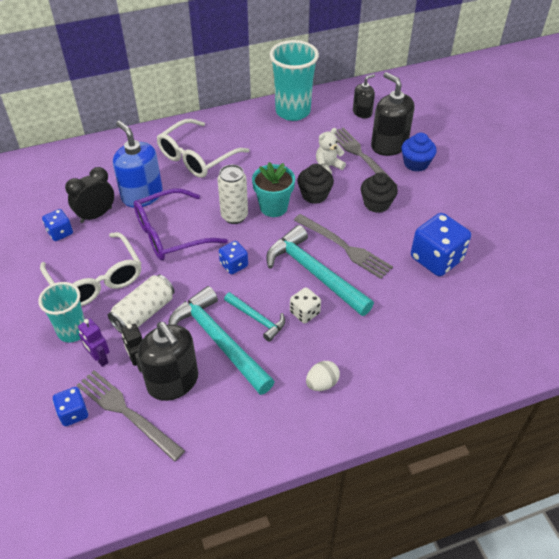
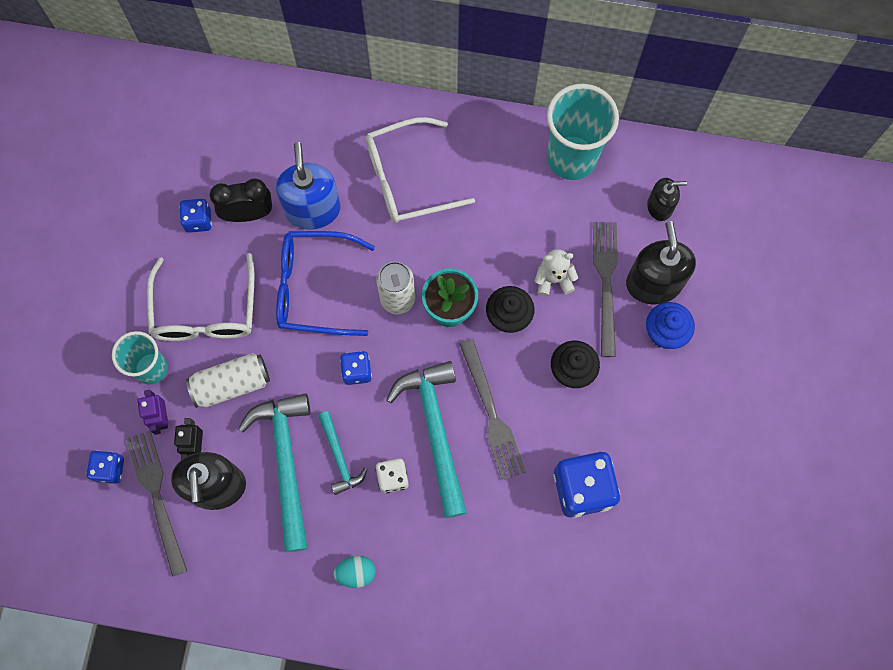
camera: 30 degrees right, 25 degrees up
purple glasses [134,188,228,261] -> blue glasses [276,231,375,336]
white egg [306,361,340,391] -> turquoise egg [333,556,376,588]

